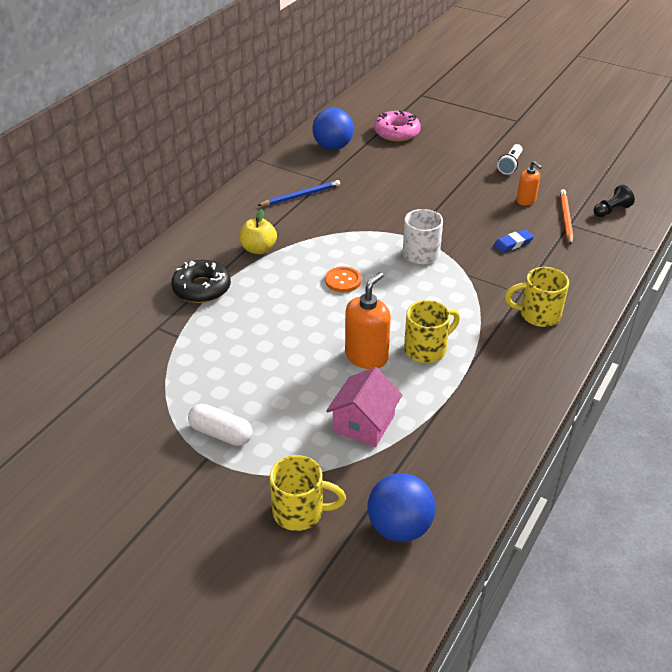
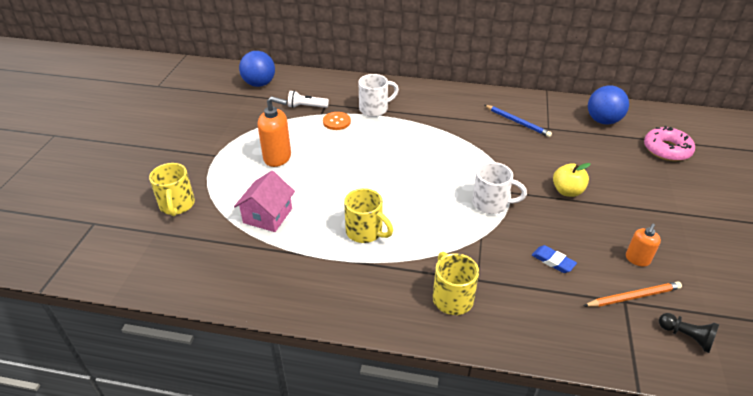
camera: 70 degrees right, 0 degrees up
black donut [171,260,231,303] -> white mug [358,74,399,117]
white capsule [188,404,252,446] -> none
yellow apple [240,209,277,254] -> yellow apple moved to [553,163,591,197]
orange button [325,266,362,292] -> orange button moved to [323,112,351,130]
pink house [326,367,402,447] -> pink house turned 75 degrees counterclockwise [234,171,295,232]
orange soap dispenser [345,272,391,369] -> orange soap dispenser moved to [258,96,291,167]
blue ball [368,473,435,542] -> blue ball moved to [239,51,275,87]
white flashlight [497,144,523,175] -> white flashlight moved to [288,90,329,108]

